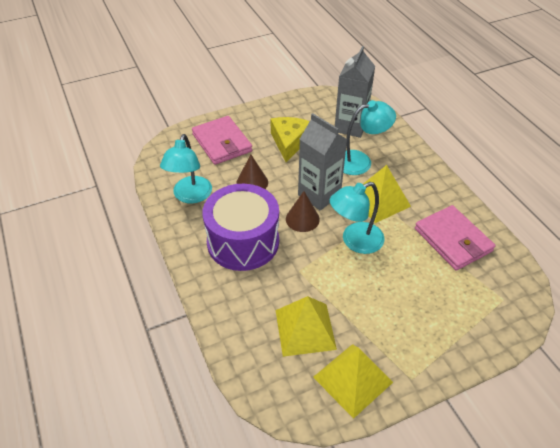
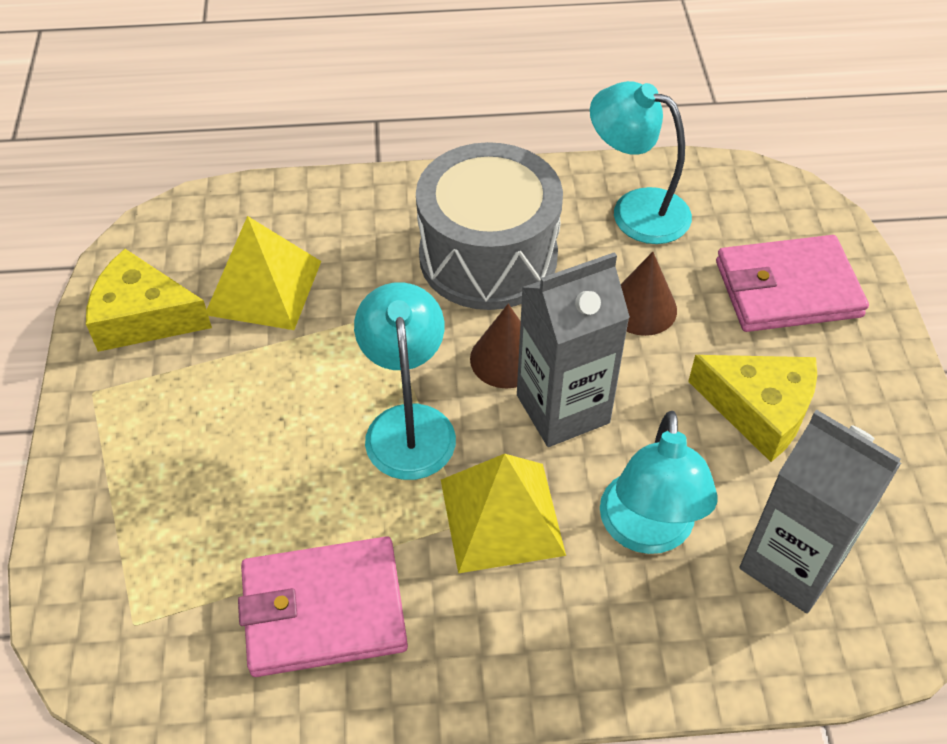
camera: 110 degrees right, 5 degrees up
purple drum [202,184,279,271] -> grey drum [416,142,563,310]
yellow pyramid [313,344,393,419] -> yellow cheese [86,249,212,352]

